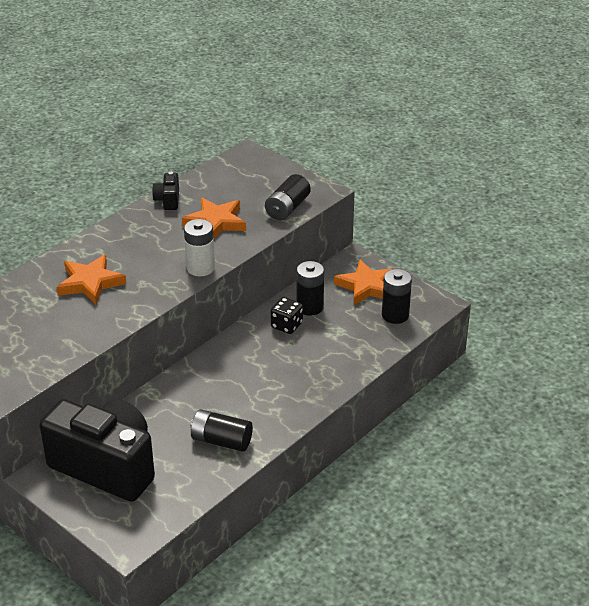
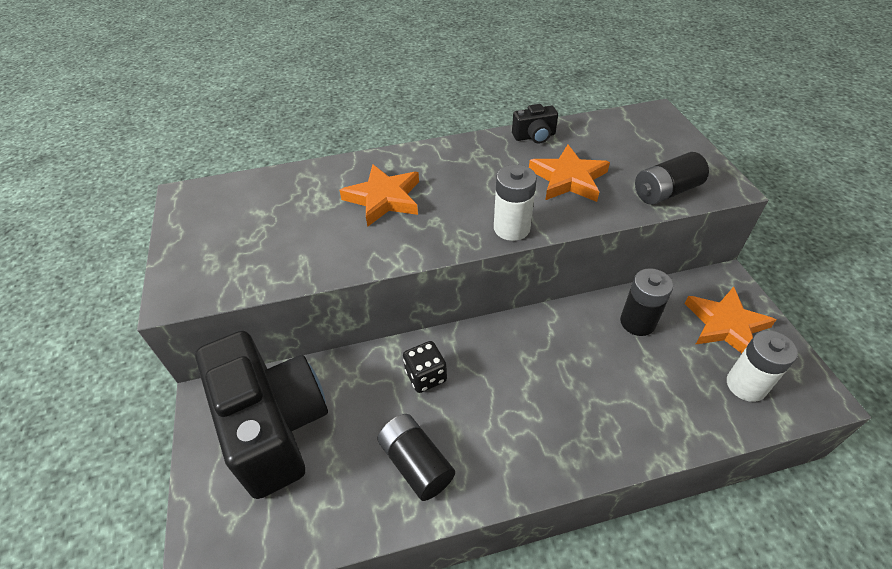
camera: 35 degrees right, 10 degrees up
black camera [152,172,179,210] -> black camera turned 135 degrees counterclockwise [512,104,558,144]
black dice [271,297,303,334] -> black dice moved to [403,341,447,393]
black battery [382,269,412,324] -> white battery [727,330,798,402]

